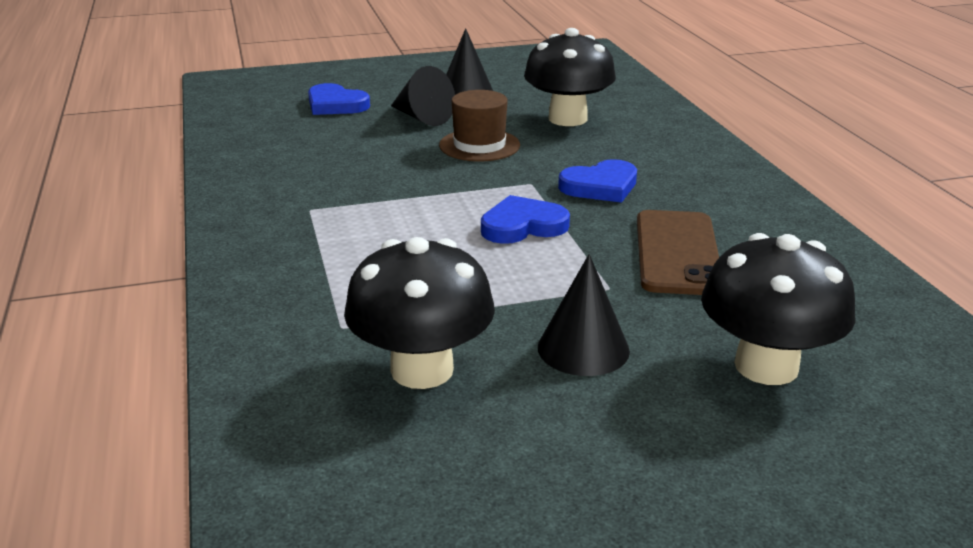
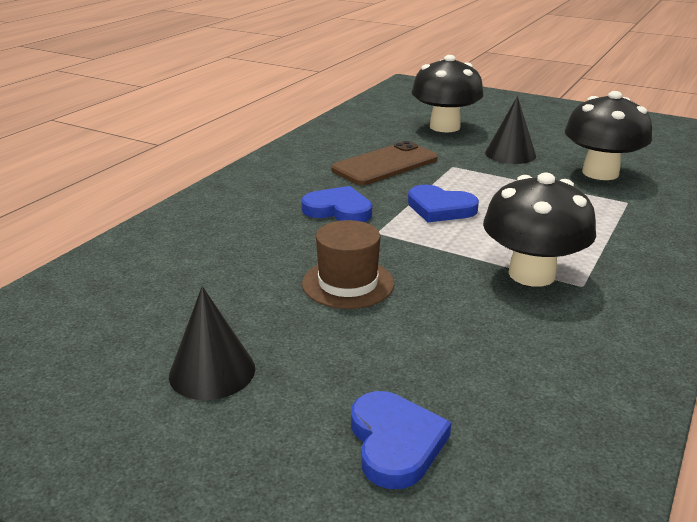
camera: 135 degrees left, 0 degrees up
black cone [391,66,455,126] -> none
black mushroom [524,28,616,126] -> black mushroom moved to [483,173,596,287]

